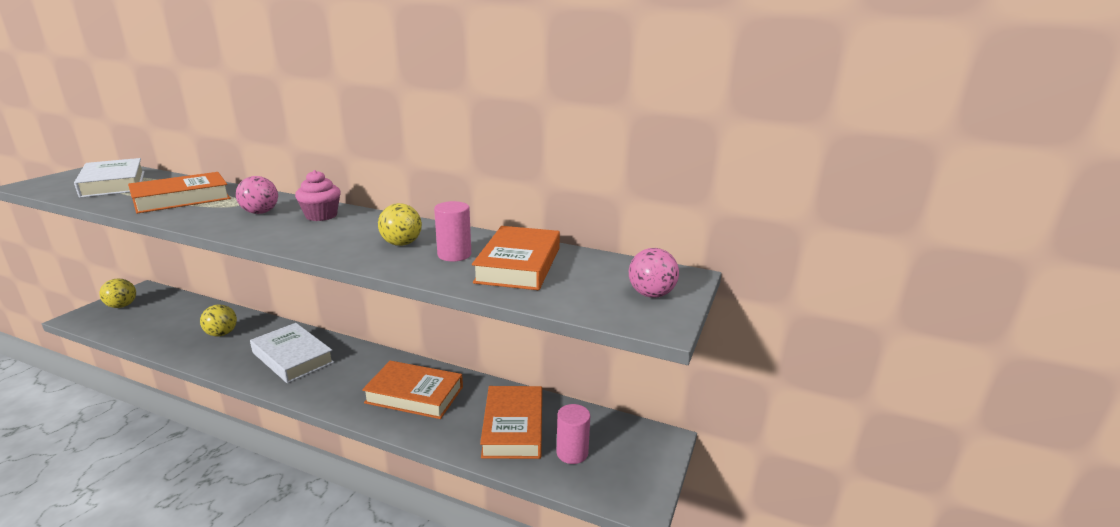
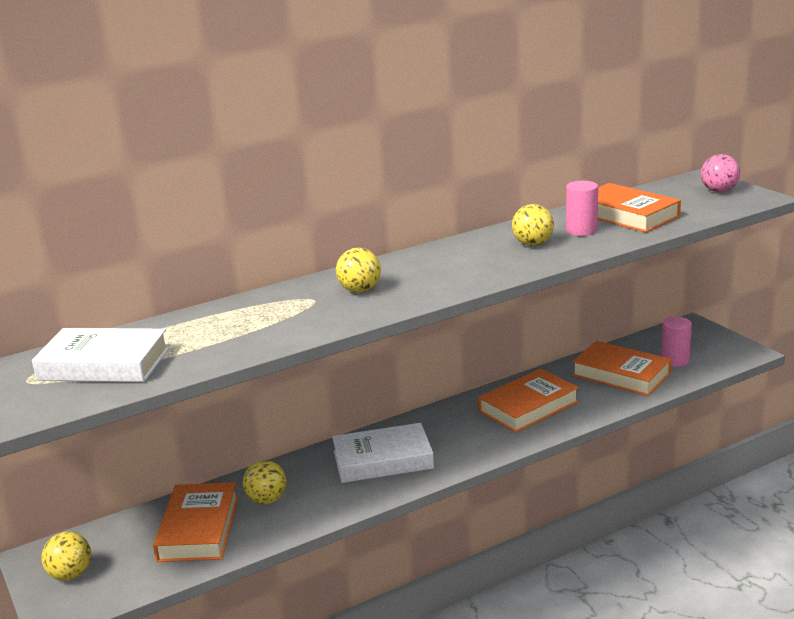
camera: 50 degrees left, 0 degrees up
orange book [128,172,230,214] -> orange book moved to [153,482,239,562]
pink ball [236,176,278,214] -> yellow ball [336,248,381,293]
pink cupcake [295,170,341,221] -> none

